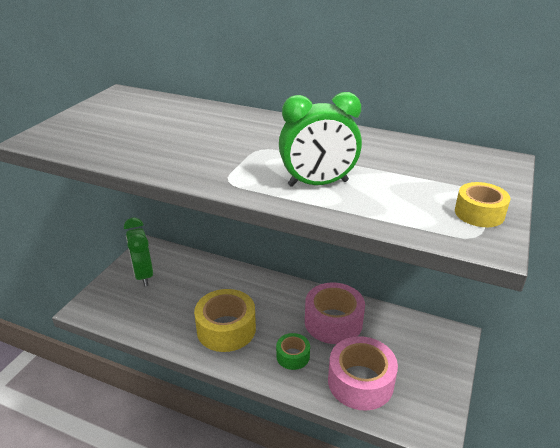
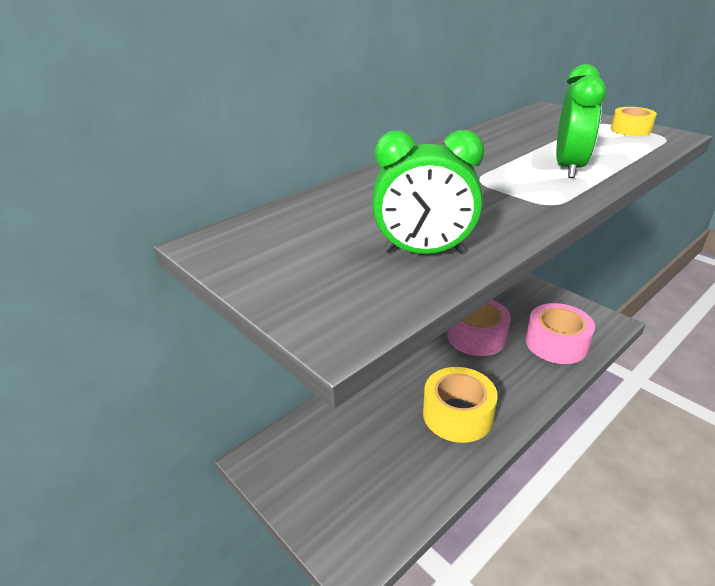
camera: 65 degrees left, 0 degrees up
green clock [124,218,153,287] -> green clock moved to [372,130,484,254]
green tape [276,333,310,370] -> none

